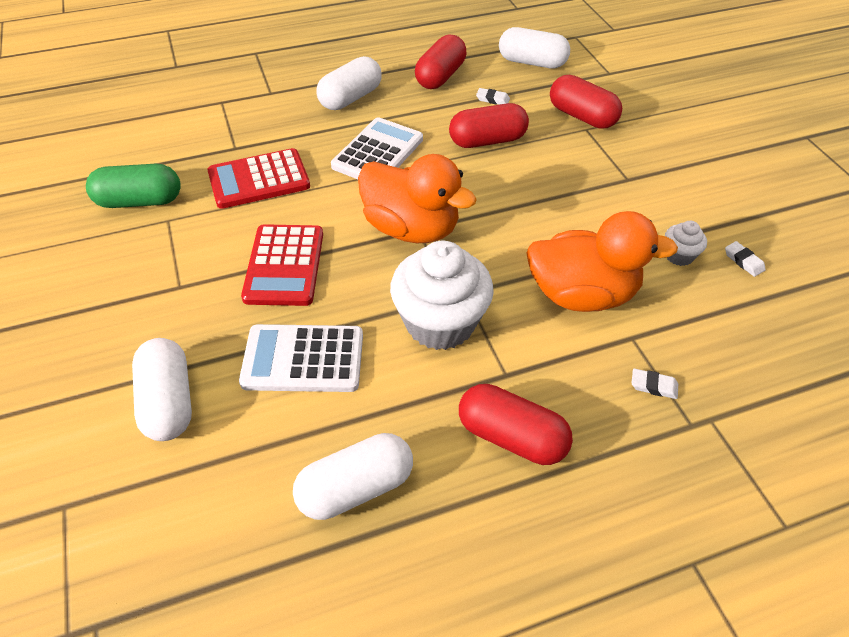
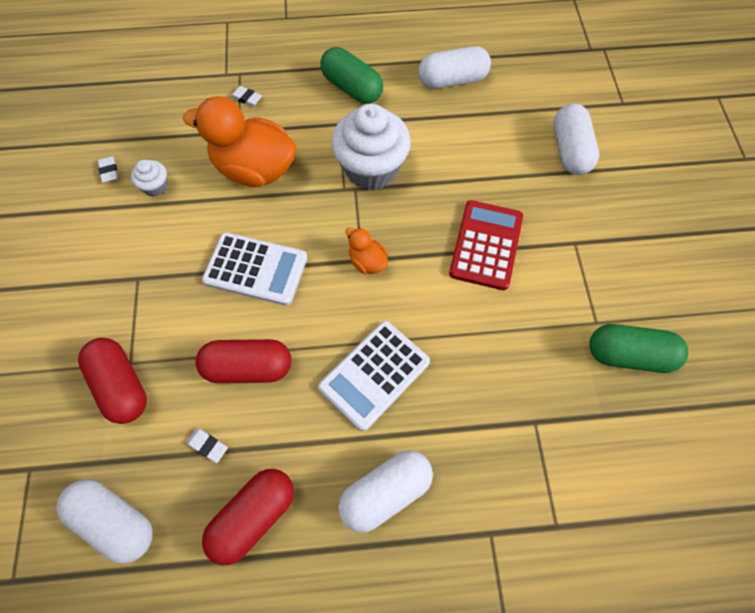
camera: 165 degrees left, 15 degrees up
red calculator [207,148,310,209] -> none
white calculator [239,324,363,392] -> white calculator moved to [202,232,308,306]
orange duck [358,154,477,243] -> orange duck [345,227,388,274], size x0.46
red capsule [459,384,573,465] -> green capsule [320,47,383,104]

